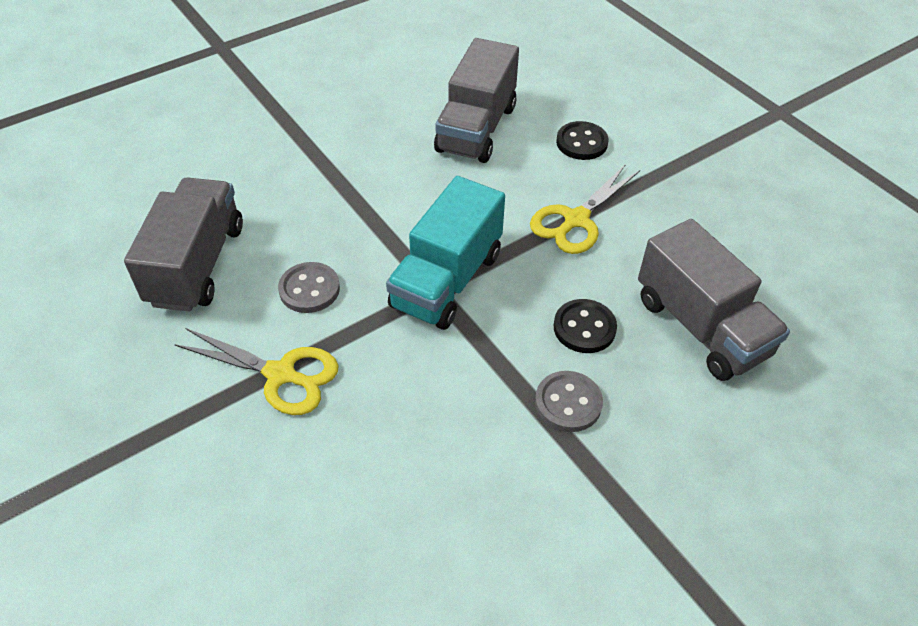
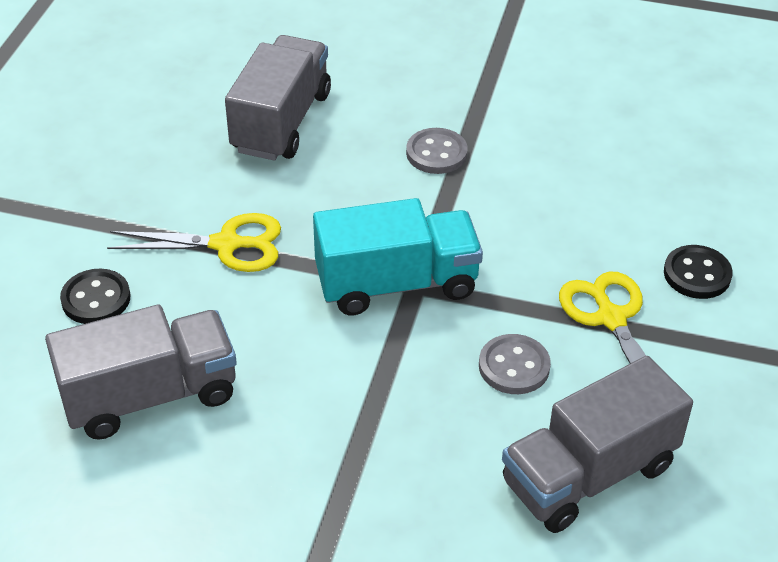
camera: 130 degrees left, 5 degrees down
black button [554,299,617,353] -> black button moved to [664,245,733,299]

